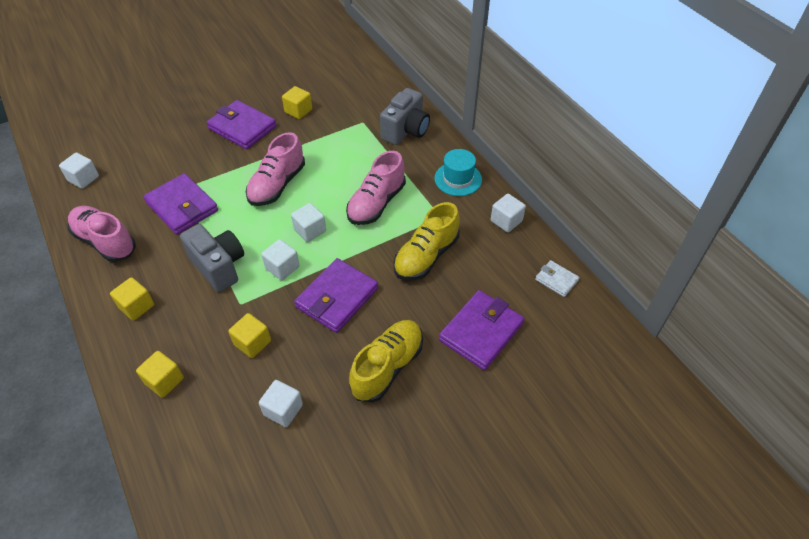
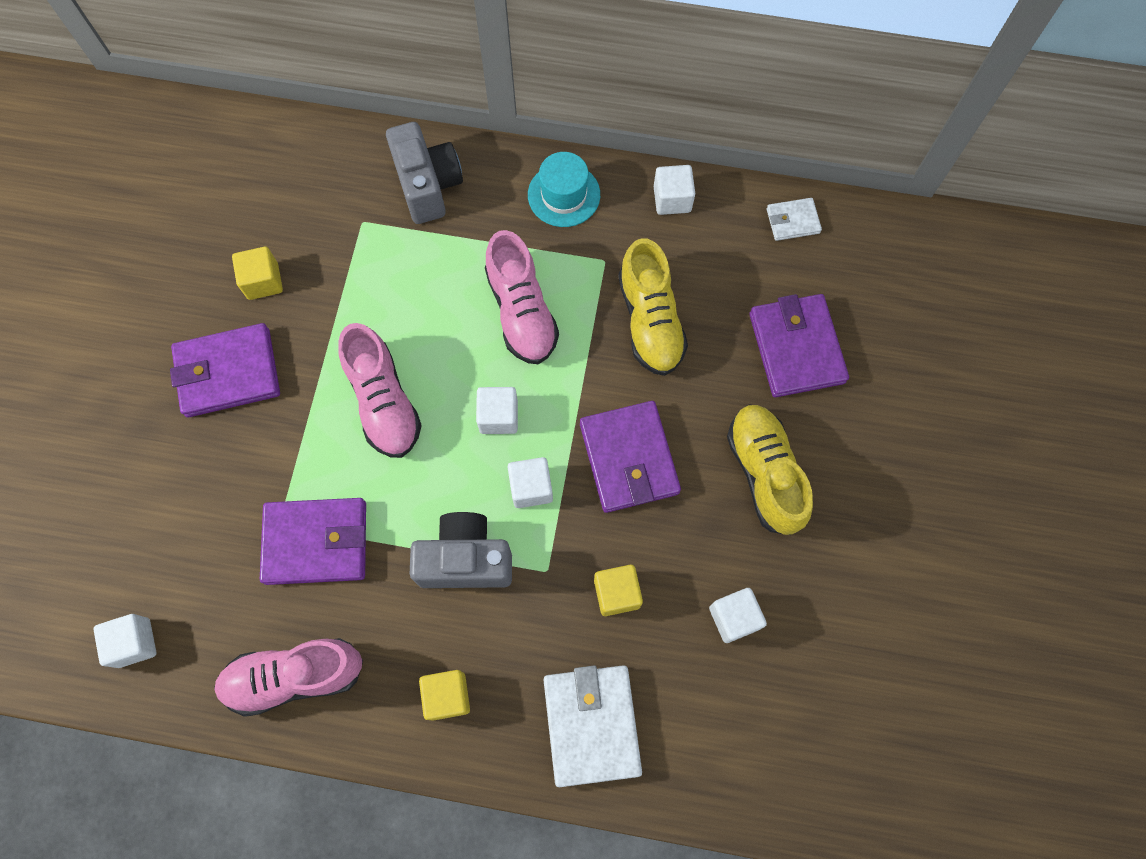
camera: 50 degrees left, 20 degrees up
yellow cube [136,351,184,398] -> white wallet [544,665,642,787]

